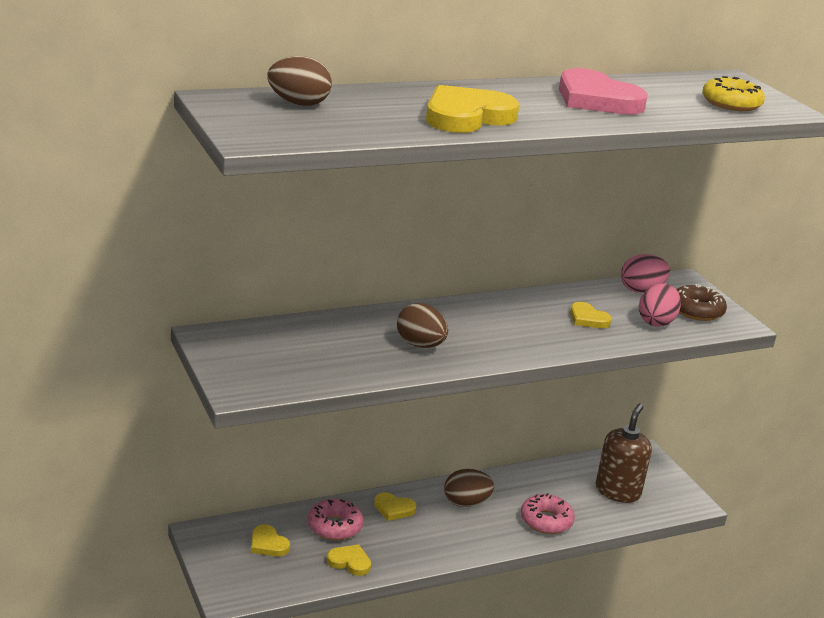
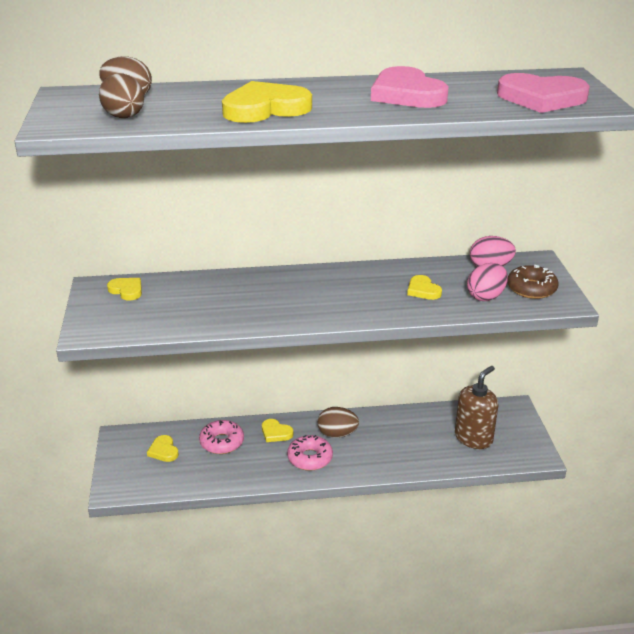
camera: 20 degrees right, 5 degrees up
yellow heart [326,544,371,576] -> yellow heart moved to [107,278,142,301]
brown egg [397,303,448,348] -> brown egg moved to [99,74,144,118]
pink donut [521,493,575,534] -> pink donut moved to [287,435,333,471]
yellow donut [702,76,765,111] -> pink heart [497,73,590,113]

